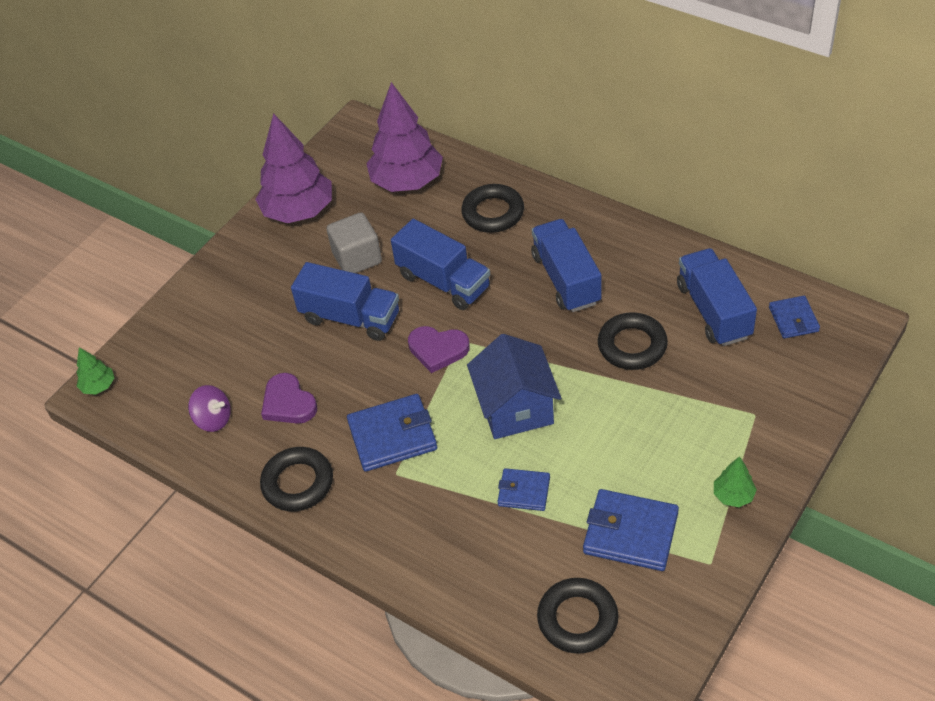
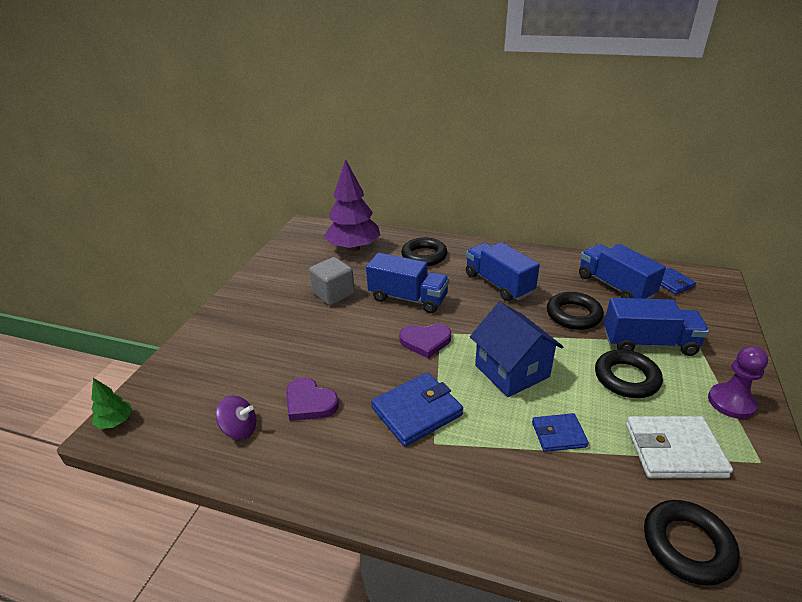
camera: 20 degrees left, 15 degrees down
purple tree [255,113,332,223] -> none
black ring [260,447,333,511] -> black ring moved to [595,350,663,398]
blue truck [291,262,399,341] -> blue truck moved to [604,298,709,356]
blue wallet [583,489,679,571] -> white wallet [626,416,733,478]
green tree [714,456,757,507] -> purple pawn [708,346,768,419]

